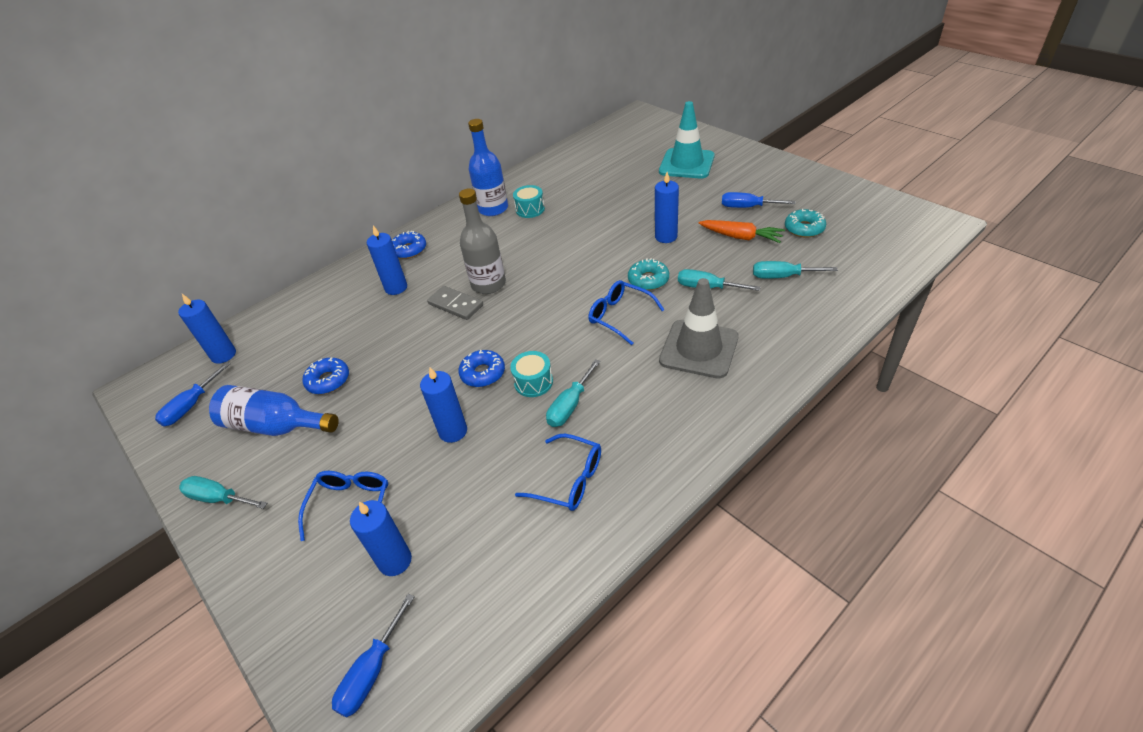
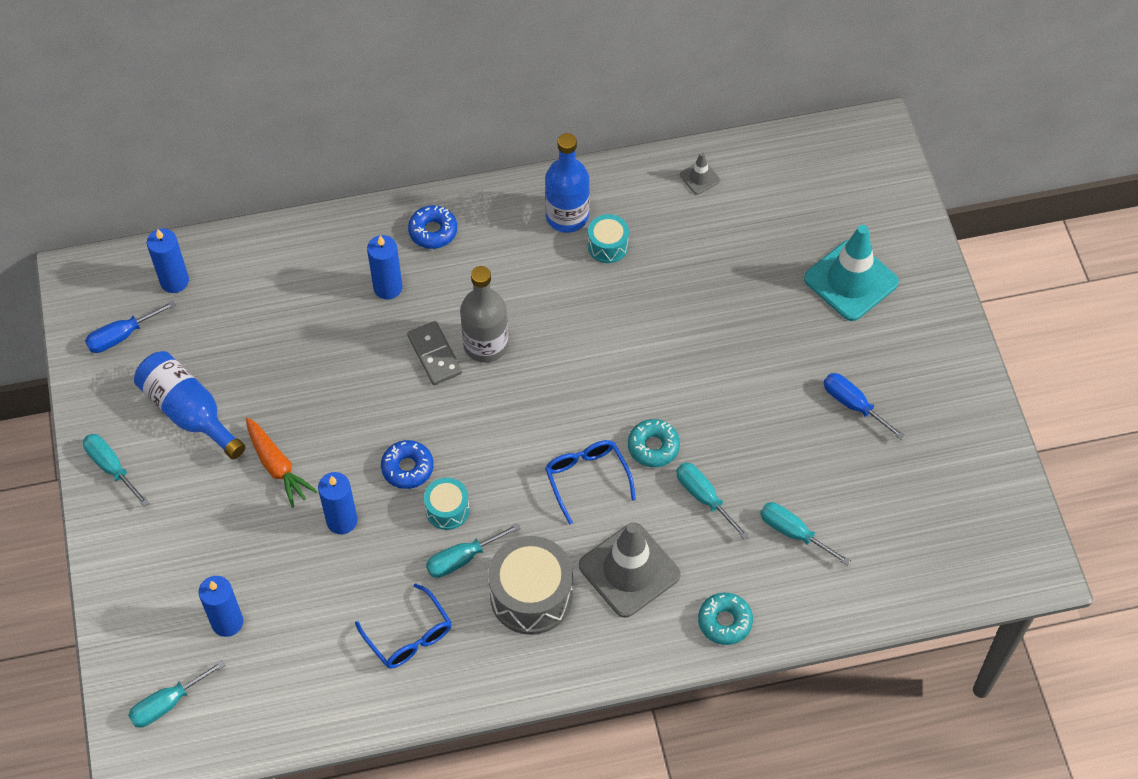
camera: 25 degrees right, 15 degrees up
blue glasses [298,471,388,541] -> none
blue donut [302,357,349,394] -> none
blue screwdriver [332,594,415,717] -> turquoise screwdriver [128,660,225,728]
blue candle [655,172,679,243] -> none
orange carrot [699,220,785,243] -> orange carrot moved to [246,417,318,508]
turquoise donut [785,209,826,238] -> turquoise donut moved to [698,593,753,645]
none -> grey drum [488,536,573,635]
none -> grey traffic cone [680,152,720,195]

